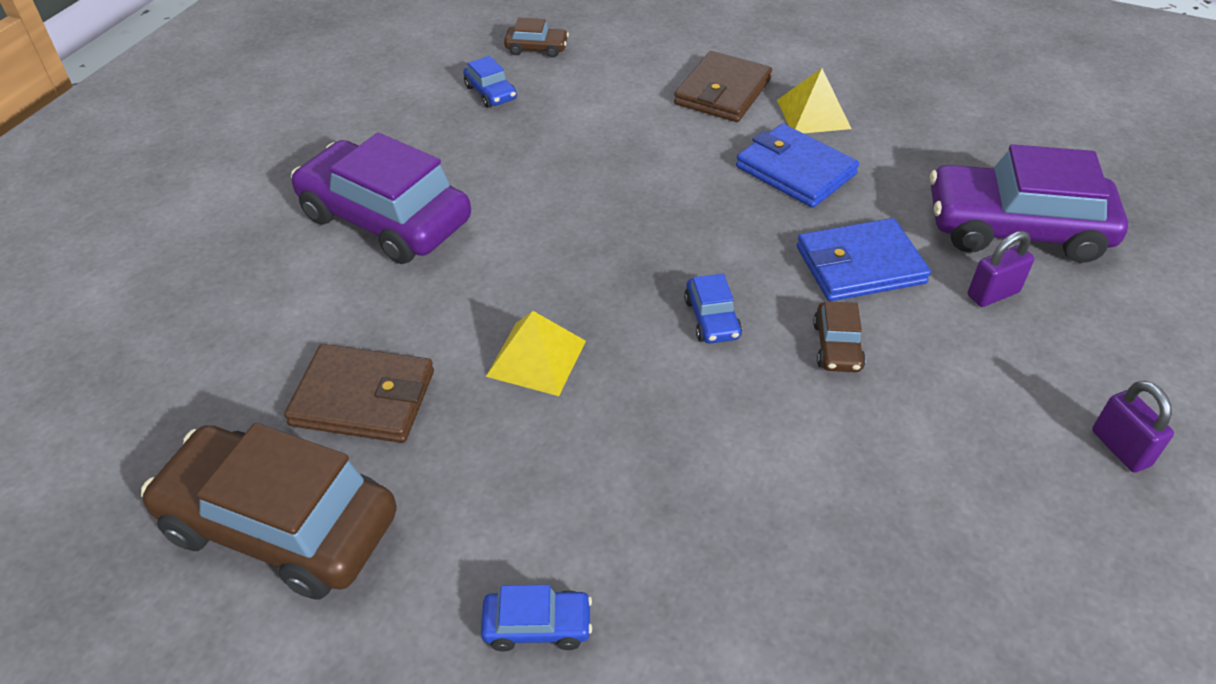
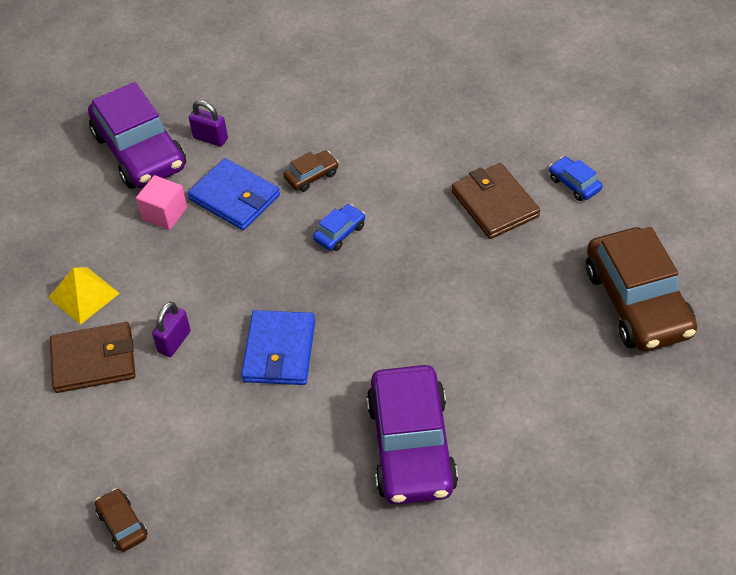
camera: 125 degrees left, 5 degrees up
brown wallet [284,344,434,443] -> brown wallet moved to [452,163,540,239]
blue car [463,56,517,108] -> none
yellow pyramid [486,311,586,396] -> none
blue wallet [736,124,859,208] -> blue wallet moved to [241,310,315,385]
purple padlock [1092,381,1174,473] -> purple padlock moved to [152,302,191,357]
none -> pink cube [136,175,187,230]

